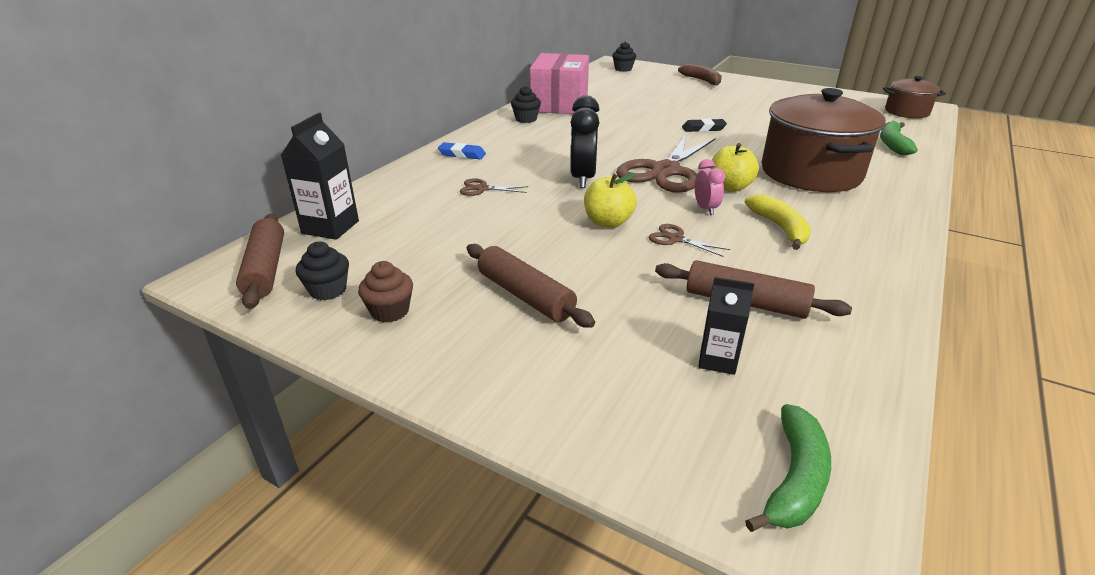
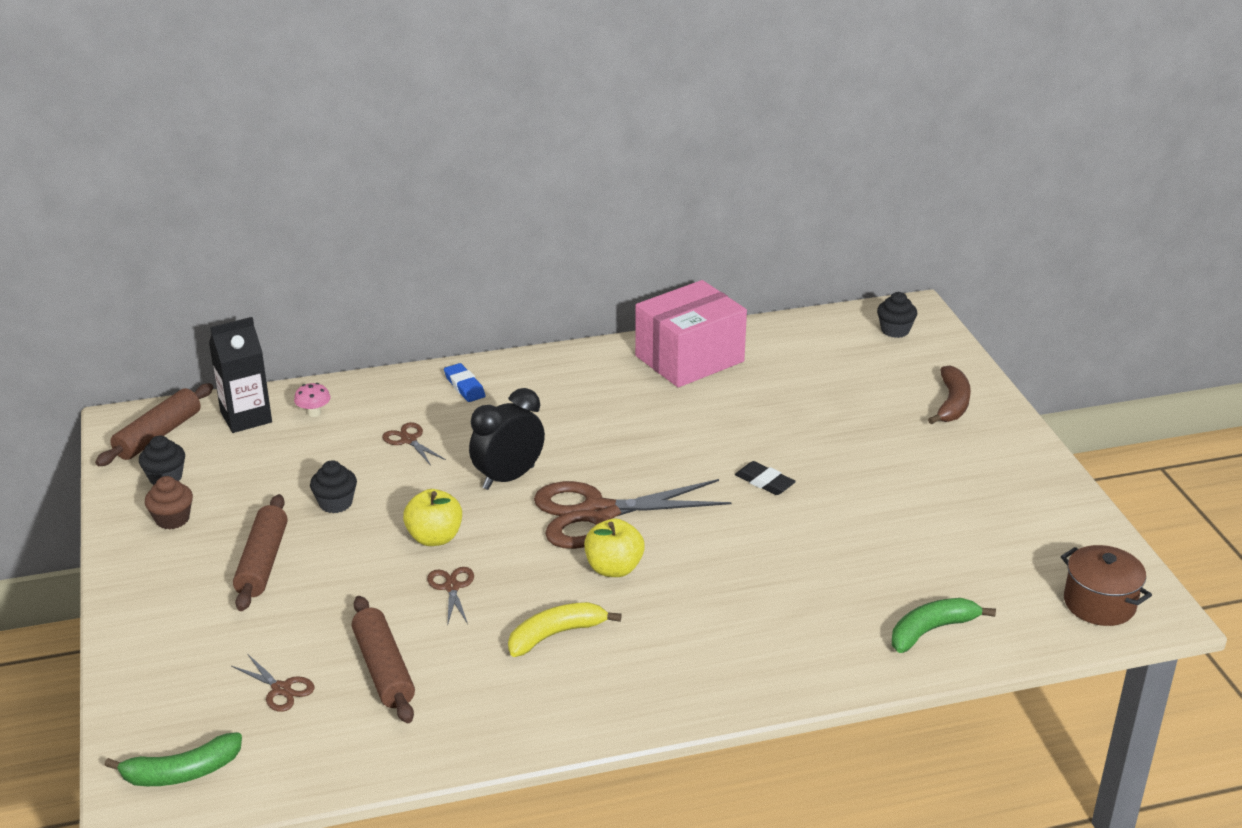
camera: 45 degrees right, 0 degrees up
black cupcake [511,86,541,123] -> black cupcake moved to [310,460,357,513]
pink clock [695,159,725,215] -> none
black carton [698,277,754,375] -> brown scissors [231,655,315,712]
yellow banana [745,194,811,250] -> yellow banana turned 150 degrees counterclockwise [508,602,622,657]
brown pot [762,88,886,192] -> none
none -> pink mushroom [294,383,331,417]

